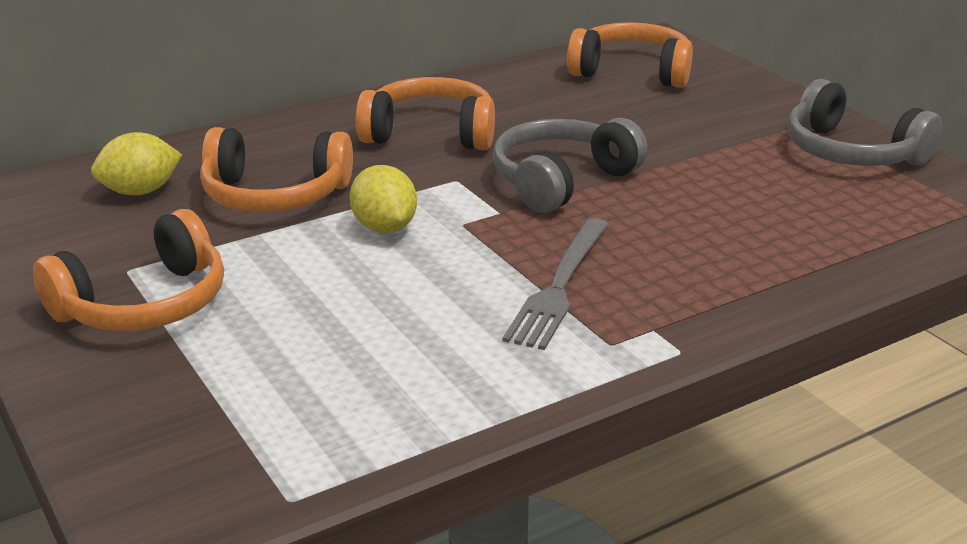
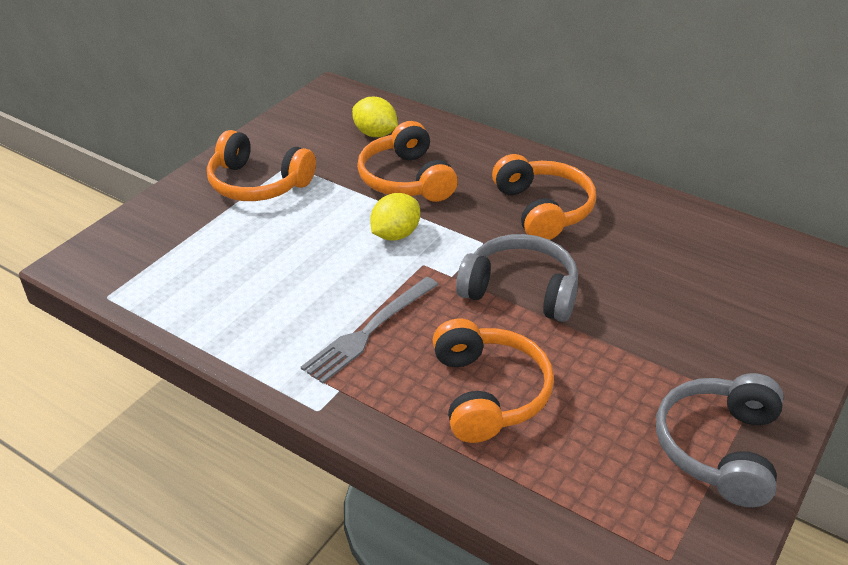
camera: 65 degrees right, 10 degrees up
grey fork [502,218,608,350] -> grey fork turned 45 degrees counterclockwise [301,277,438,384]
orange headphones [567,22,693,88] -> orange headphones moved to [432,319,554,443]

